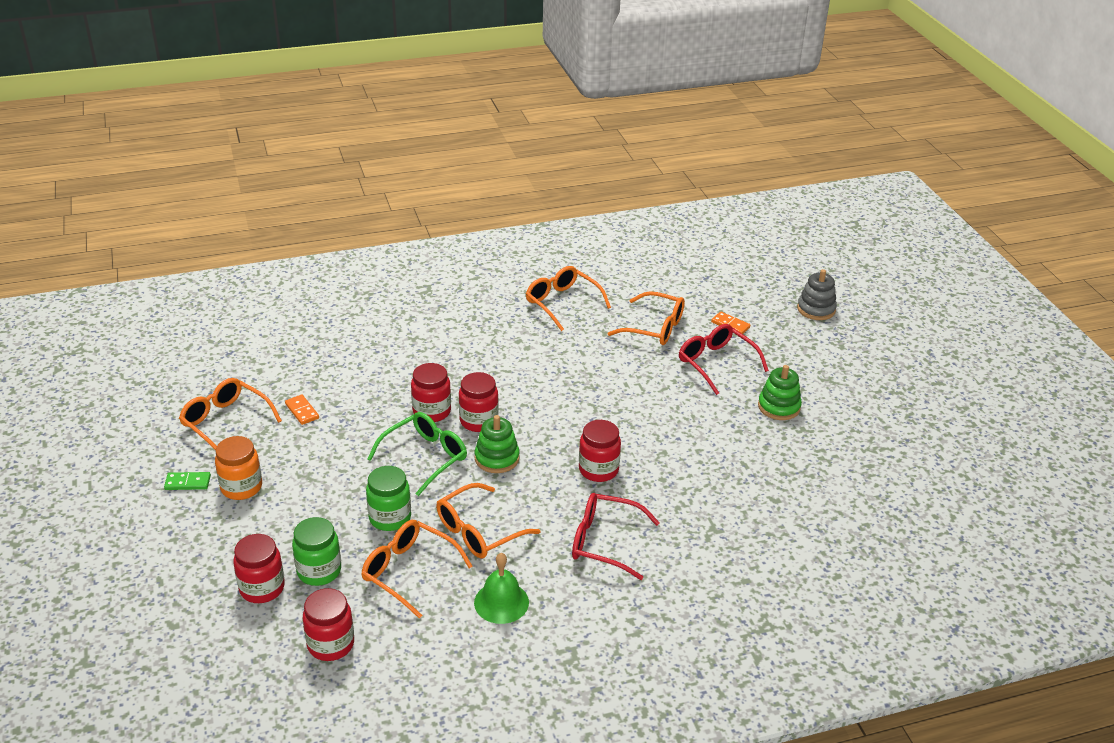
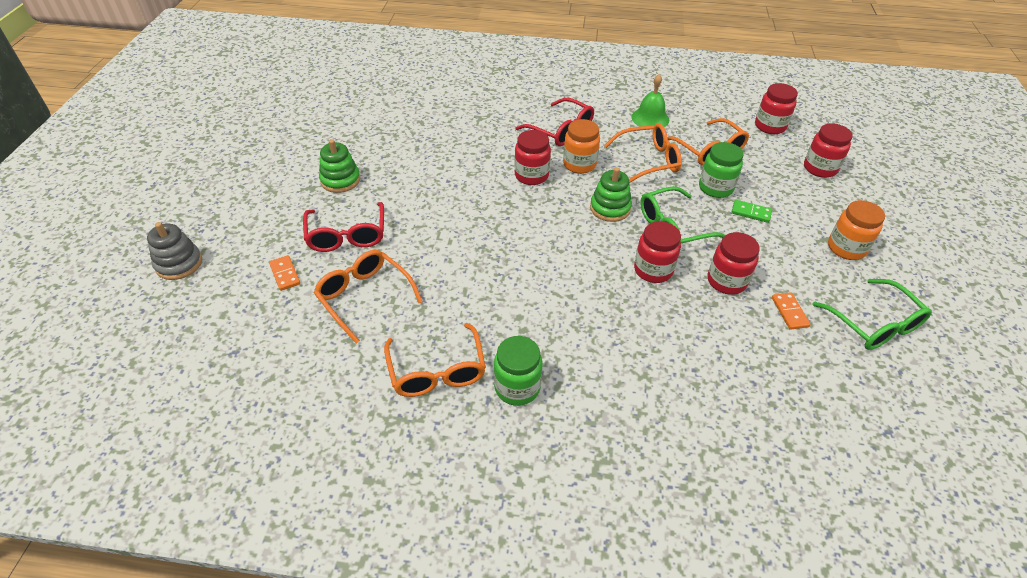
camera: 155 degrees left, 10 degrees up
green domino [164,472,211,490] -> green domino moved to [731,200,772,223]
orange glasses [179,378,282,451] -> green glasses [812,279,932,350]
green jar [292,517,341,586] -> green jar moved to [494,336,543,406]
red jar [459,372,499,432] -> red jar moved to [708,232,760,295]
none -> orange jar [563,119,600,174]

